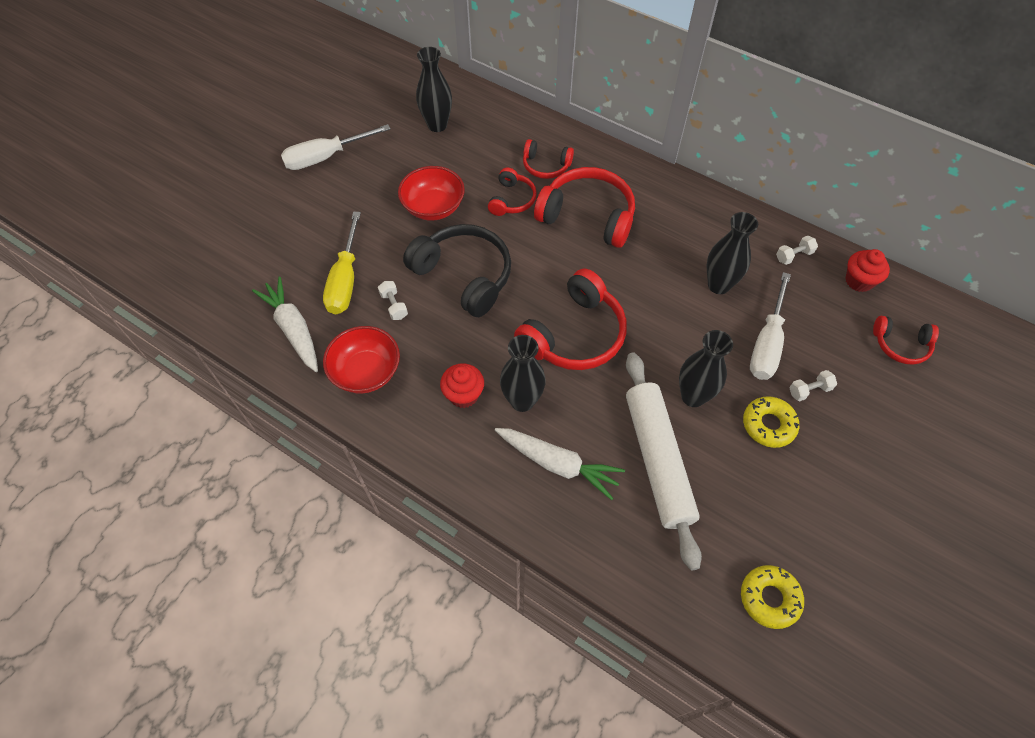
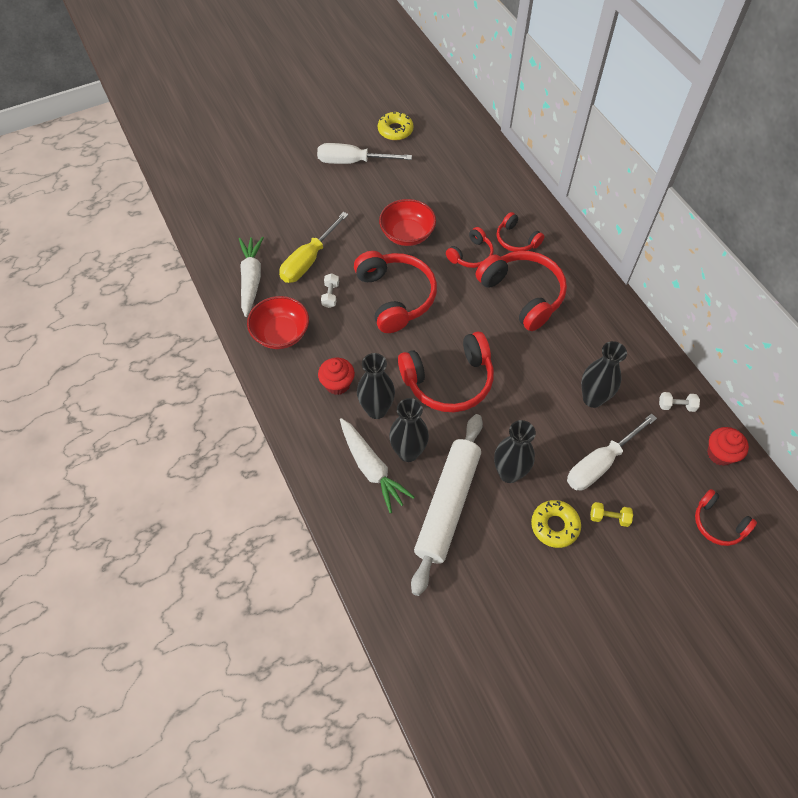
camera: 30 degrees right, 0 degrees up
black headphones [403,224,511,317] -> red headphones [354,251,437,333]
black vase [416,47,452,132] -> black vase moved to [389,398,429,462]
yellow donut [741,565,804,629] -> yellow donut moved to [378,112,413,140]
white dumbbell [789,370,837,402] -> yellow dumbbell [590,502,633,527]

